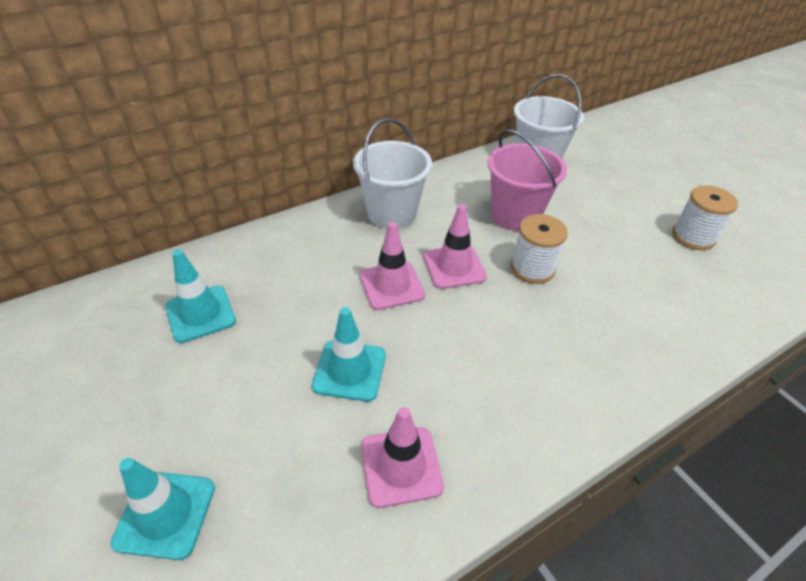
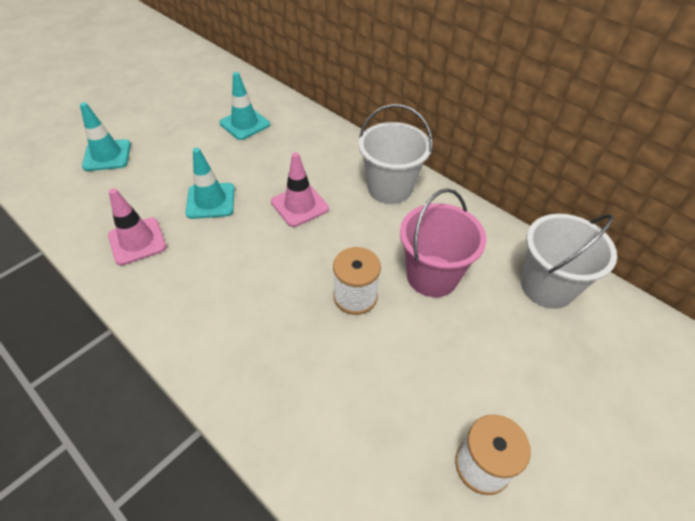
camera: 75 degrees right, 5 degrees up
pink traffic cone [423,204,487,289] -> none

